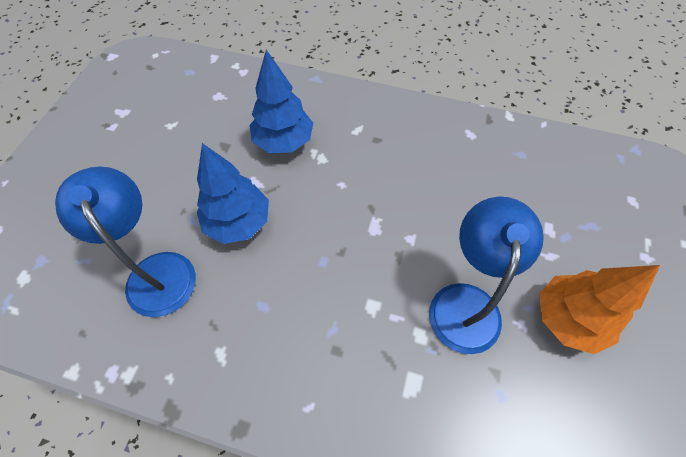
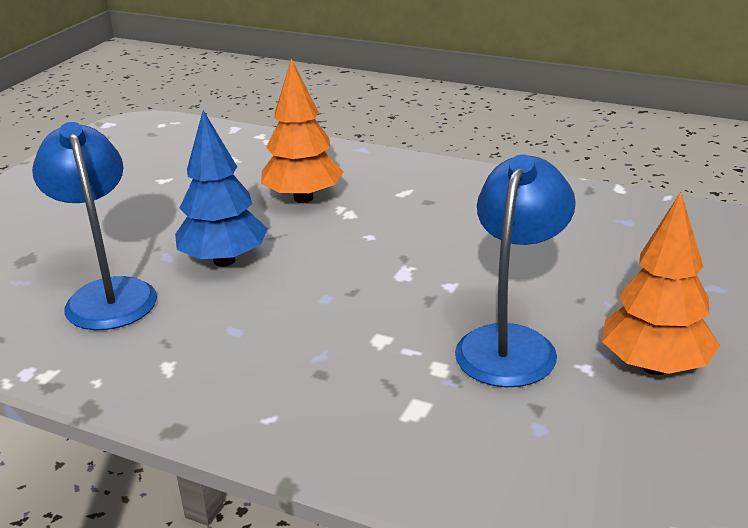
camera: 10 degrees right, 30 degrees down
blue tree [249,49,313,153] -> orange tree [261,59,344,203]

